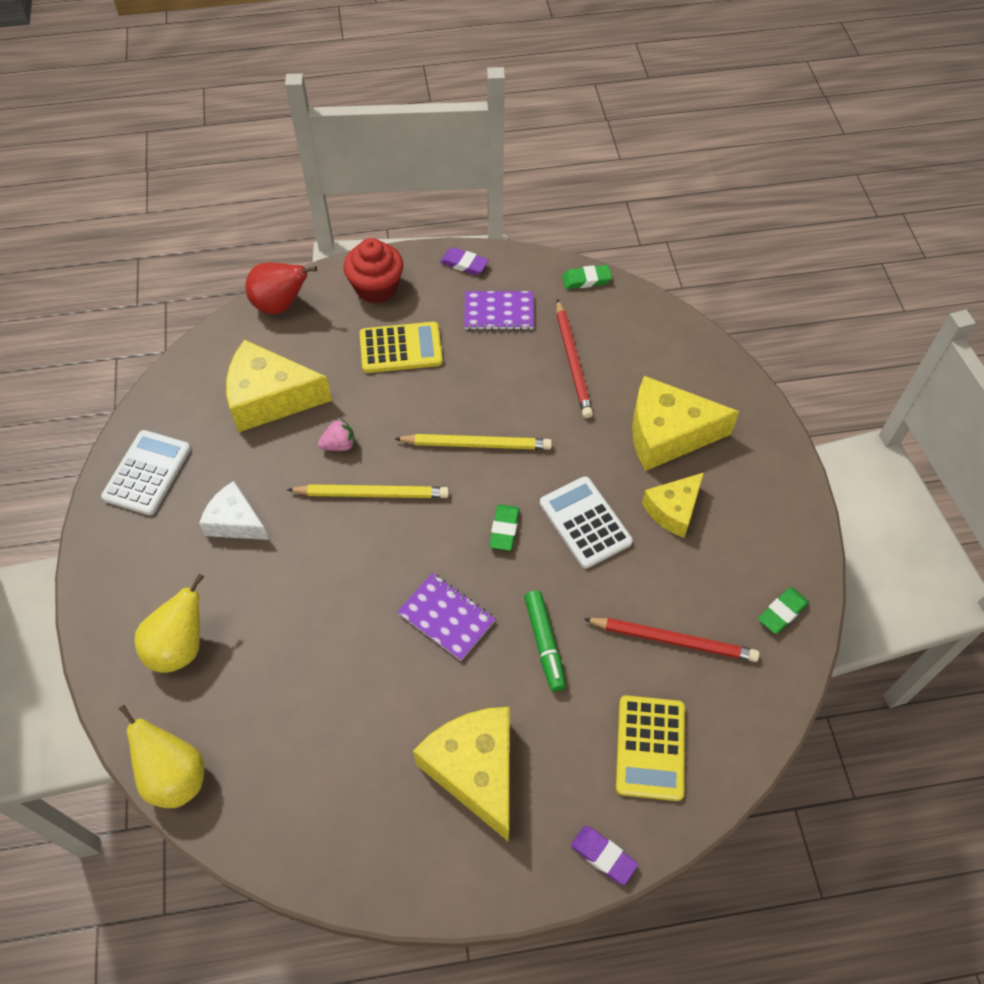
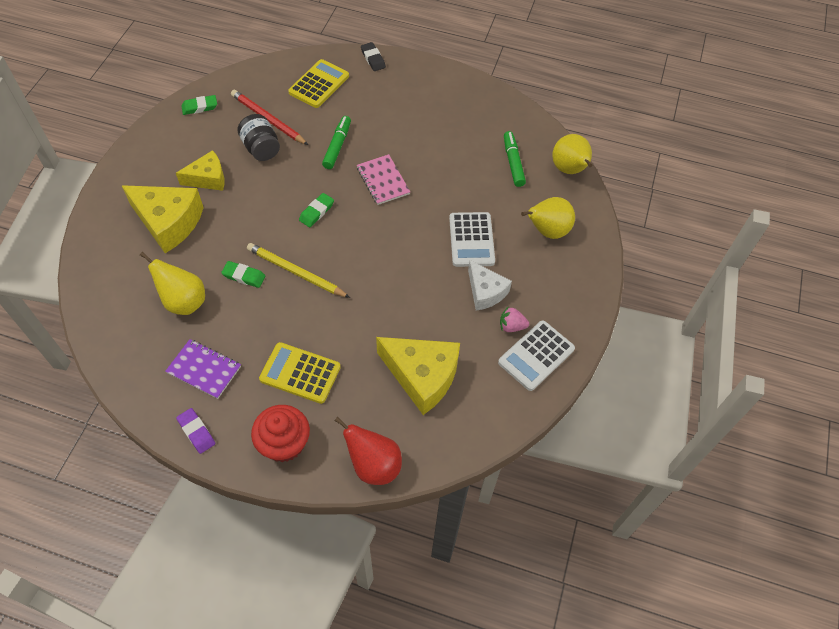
camera: 155 degrees left, 0 degrees up
yellow pencil [287,484,449,498] -> none
pink strawberry [318,419,355,451] -> pink strawberry moved to [500,306,529,332]
purple notebook [397,573,495,661] -> pink notebook [357,154,410,205]
yellow cheese [413,707,509,841] -> none
white calculator [540,476,633,569] -> white calculator moved to [449,212,495,267]
red pencil [556,299,593,418] -> yellow pear [140,252,205,315]
green eraser [562,265,612,289] -> green eraser moved to [221,261,265,288]
purple eraser [571,826,638,885] -> black eraser [361,42,386,71]
none -> black jar [237,114,280,161]
none -> green marker [504,131,526,187]

